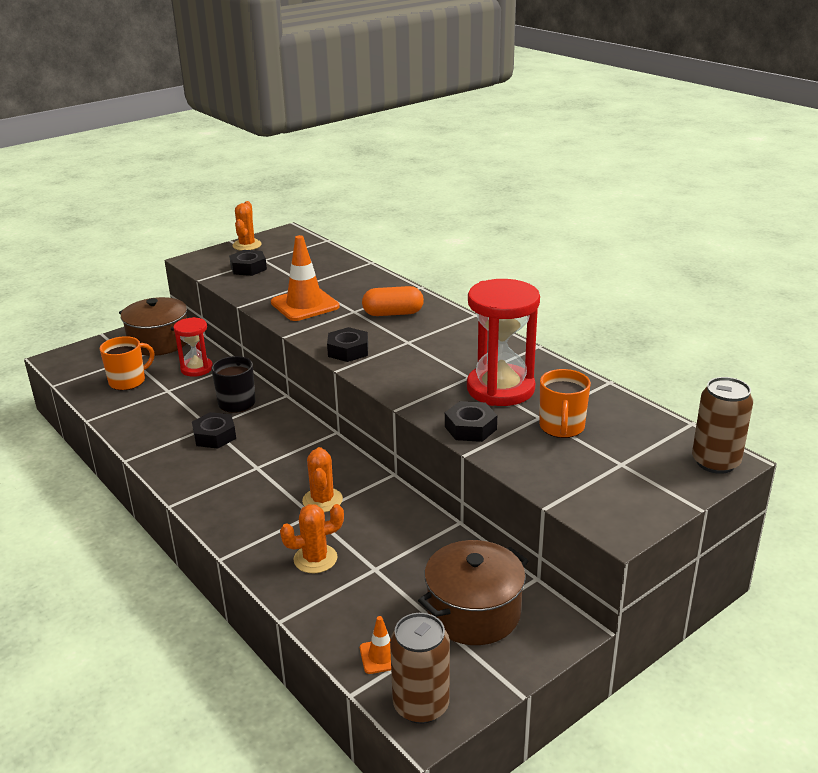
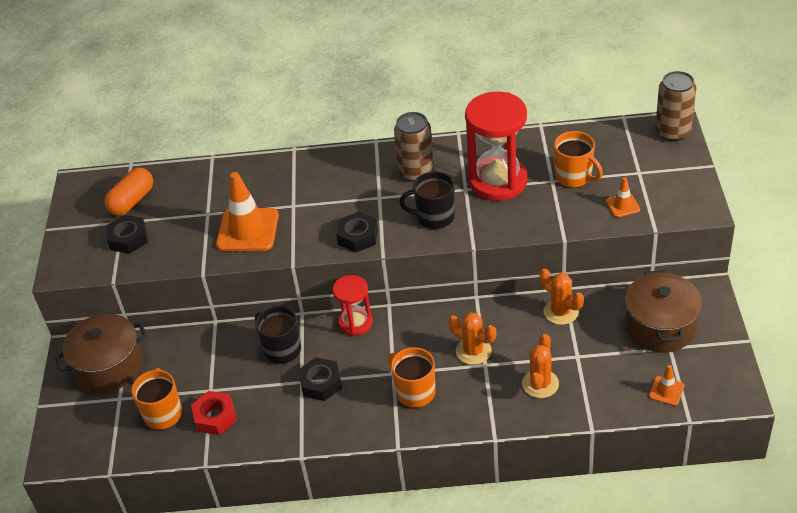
camera: 50 degrees left, 15 degrees up
red hourglass [173,317,213,377] -> red hourglass moved to [333,275,373,336]
orange cactus [232,201,262,251] -> orange cactus moved to [540,269,584,325]
orange capsule [362,286,424,316] -> orange capsule moved to [104,168,153,216]
brown can [390,613,450,724] -> brown can moved to [394,112,434,182]
black nut [445,401,497,442] -> none
none -> red nut [191,391,237,435]
none -> orange mug [388,347,436,408]
none -> black mug [399,171,455,229]
none -> orange traffic cone [606,177,640,217]

